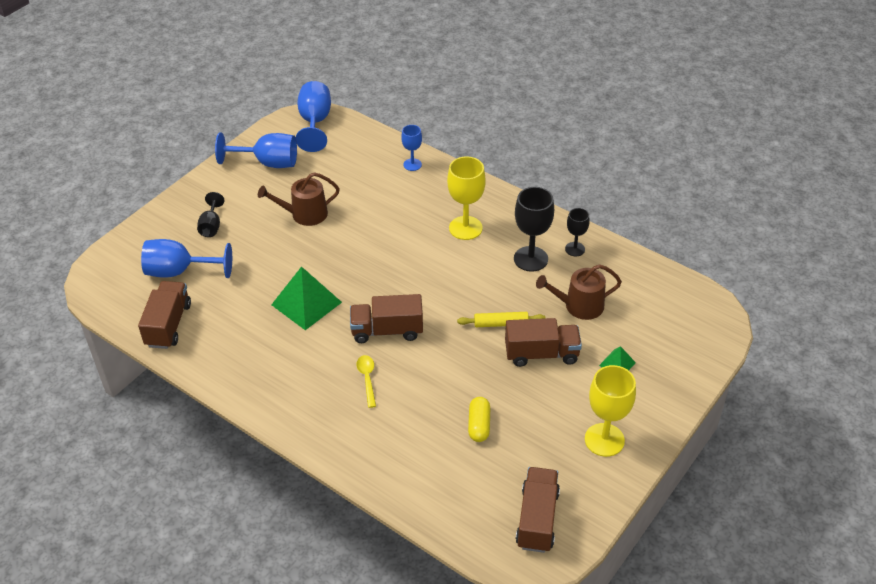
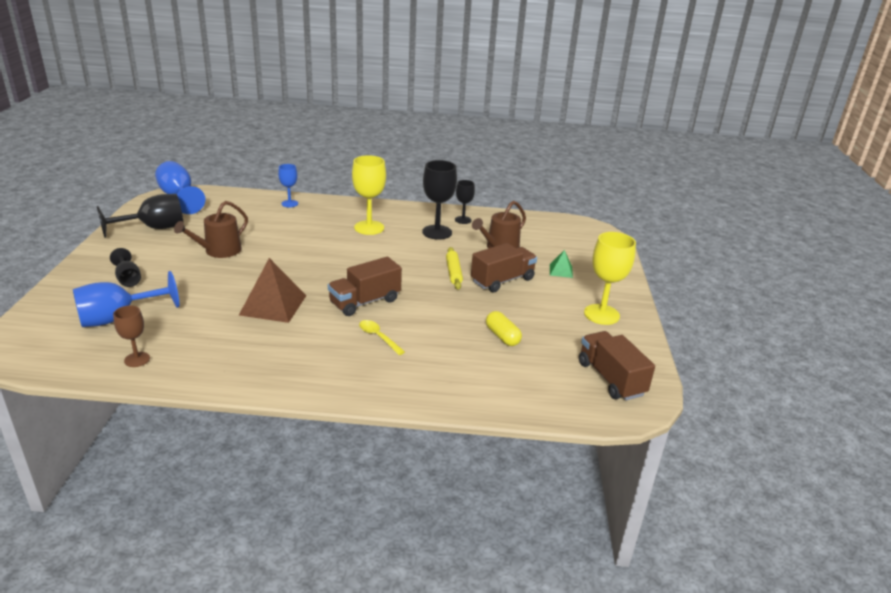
camera: 35 degrees left, 15 degrees down
brown truck [138,281,191,349] -> brown goblet [113,305,150,367]
blue goblet [215,132,297,168] -> black goblet [97,194,183,238]
green pyramid [271,266,342,330] -> brown pyramid [239,258,307,323]
yellow rolling pin [457,312,545,327] -> yellow rolling pin turned 60 degrees counterclockwise [446,247,463,290]

